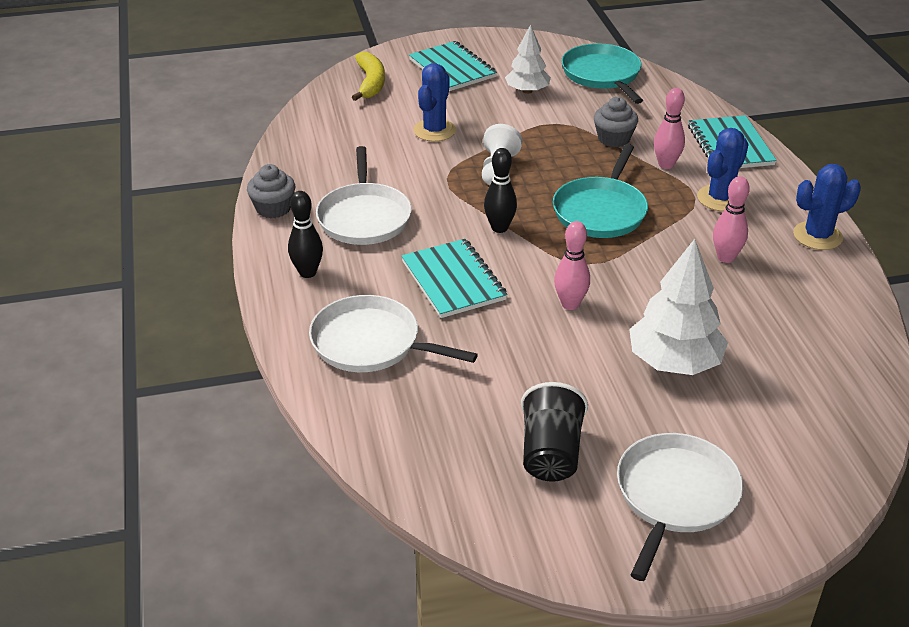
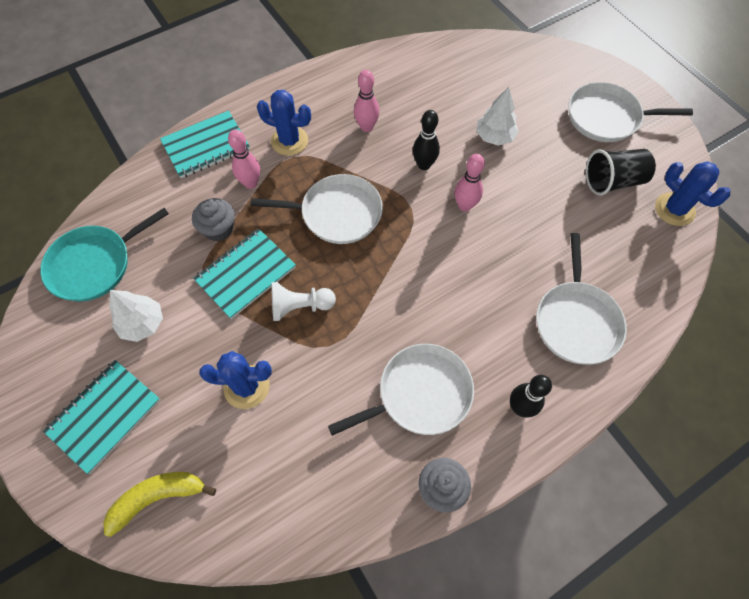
camera: 110 degrees left, 25 degrees up
turquoise notebook [401,239,508,318] -> turquoise notebook moved to [193,228,296,319]
black bowling pin [484,148,517,233] -> black bowling pin moved to [413,110,440,170]
turquoise pan [553,144,648,238] -> white pan [251,174,383,244]
white tree [629,239,728,375] -> white tree [476,87,519,146], size x0.64
blue cactus [793,164,861,250] -> blue cactus moved to [655,161,730,226]

